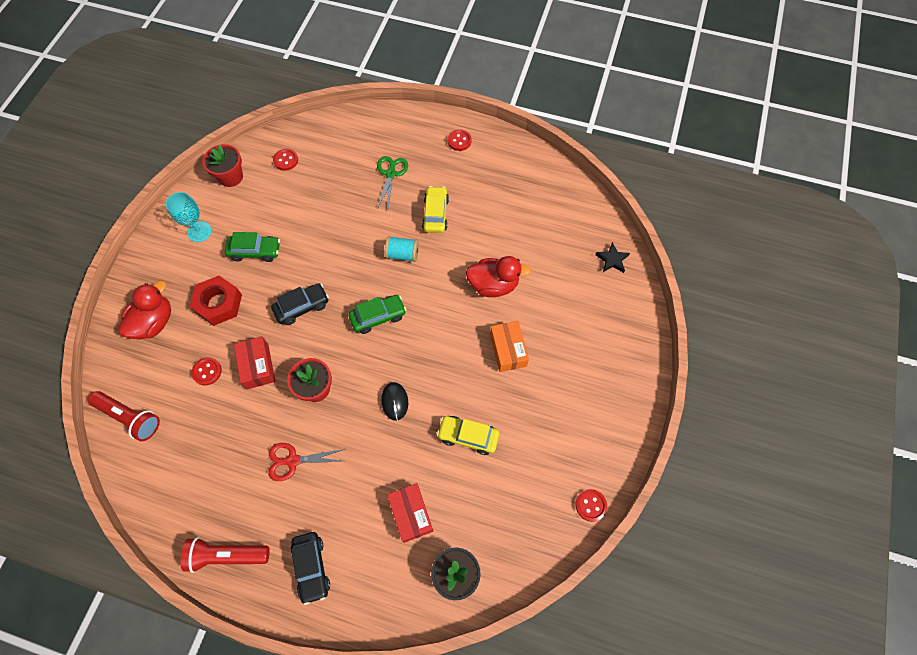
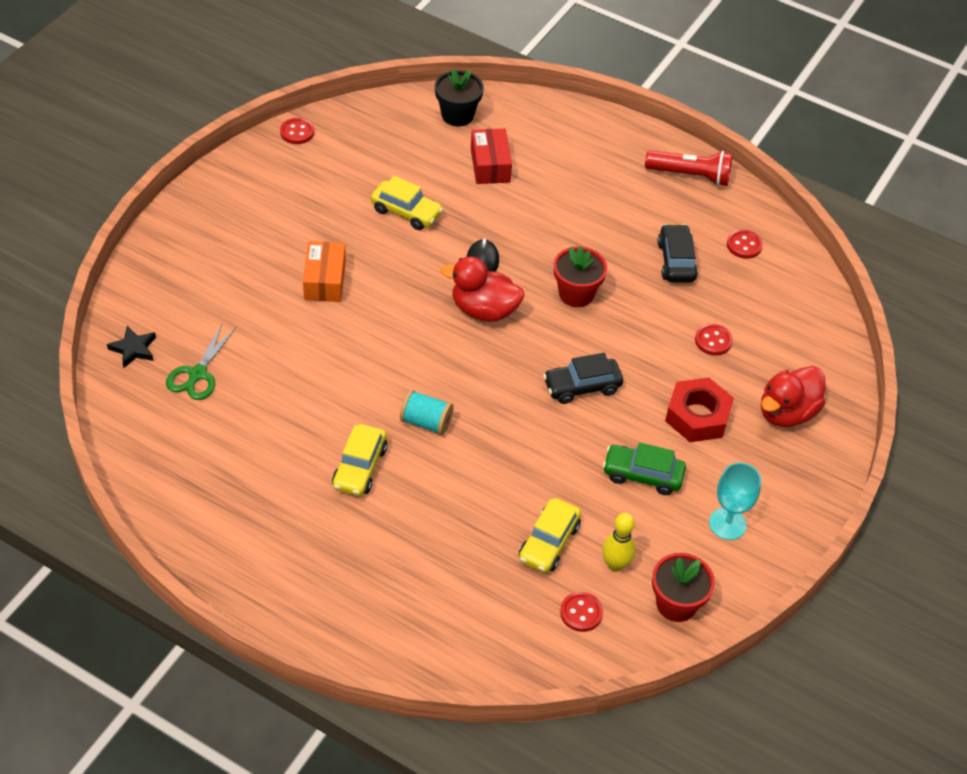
camera: 170 degrees left, 15 degrees down
red flashlight [88,391,160,441] -> none
red box [234,336,275,390] -> none
red scissors [268,443,345,481] -> none
black car [291,532,330,605] -> black car moved to [657,224,698,283]
green car [348,295,406,334] -> none
green scissors [377,156,408,208] -> green scissors moved to [166,324,236,400]
red button [447,129,472,151] -> red button moved to [727,230,763,259]
red duck [466,256,531,297] -> red duck moved to [441,256,524,322]
none -> yellow car [519,498,581,573]
none -> yellow bowling pin [602,513,636,572]

